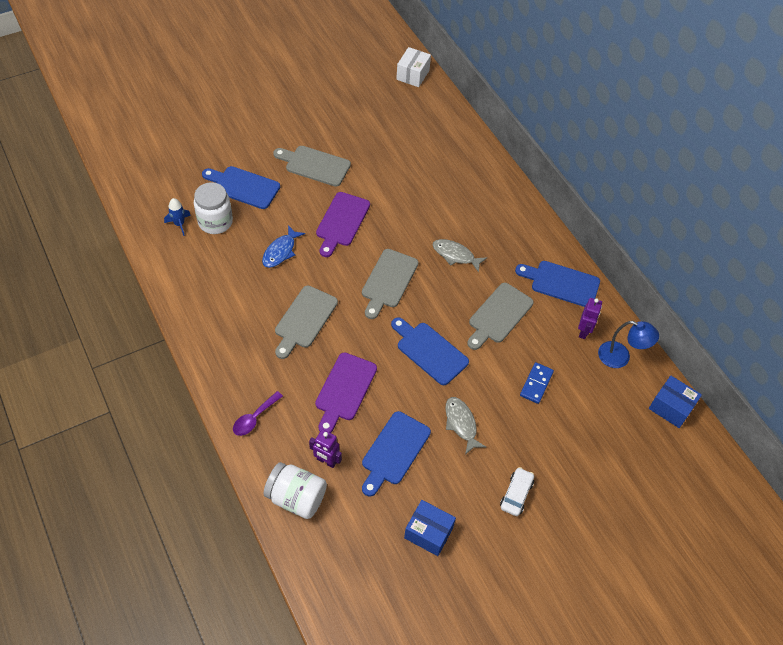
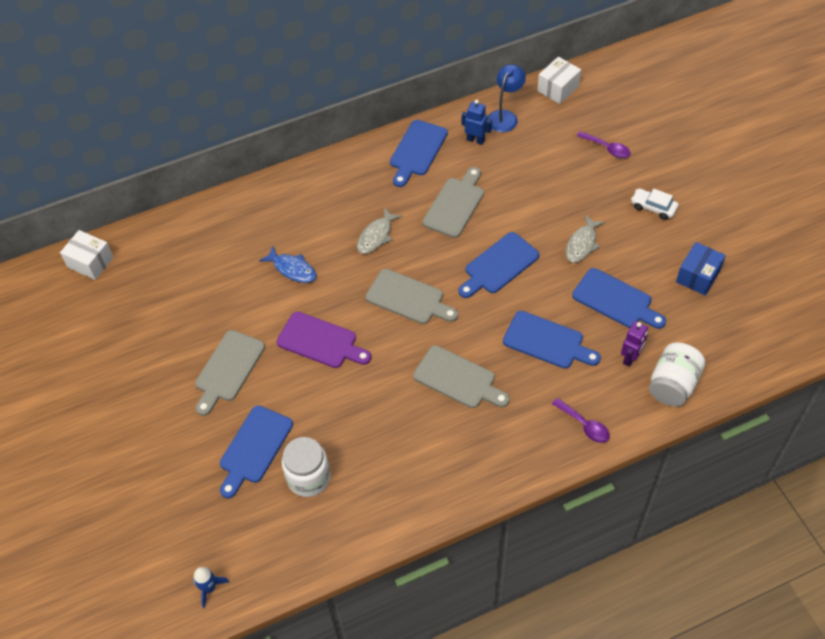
camera: 80 degrees left, 0 degrees up
blue rocket [164,198,191,236] -> blue rocket moved to [193,567,229,608]
blue fish [262,225,305,268] -> blue fish moved to [259,246,317,283]
purple cutting board [315,352,377,433] -> blue cutting board [503,311,601,369]
grey fish [445,397,486,455] -> grey fish turned 45 degrees counterclockwise [566,215,605,263]
grey cutting board [467,283,534,350] -> grey cutting board turned 105 degrees counterclockwise [422,167,484,238]
blue domino [520,362,554,404] -> none
purple robot [578,298,602,339] -> blue robot [462,100,492,145]
blue box [649,376,702,428] -> white box [537,57,581,104]
none -> purple spoon [577,131,631,158]

